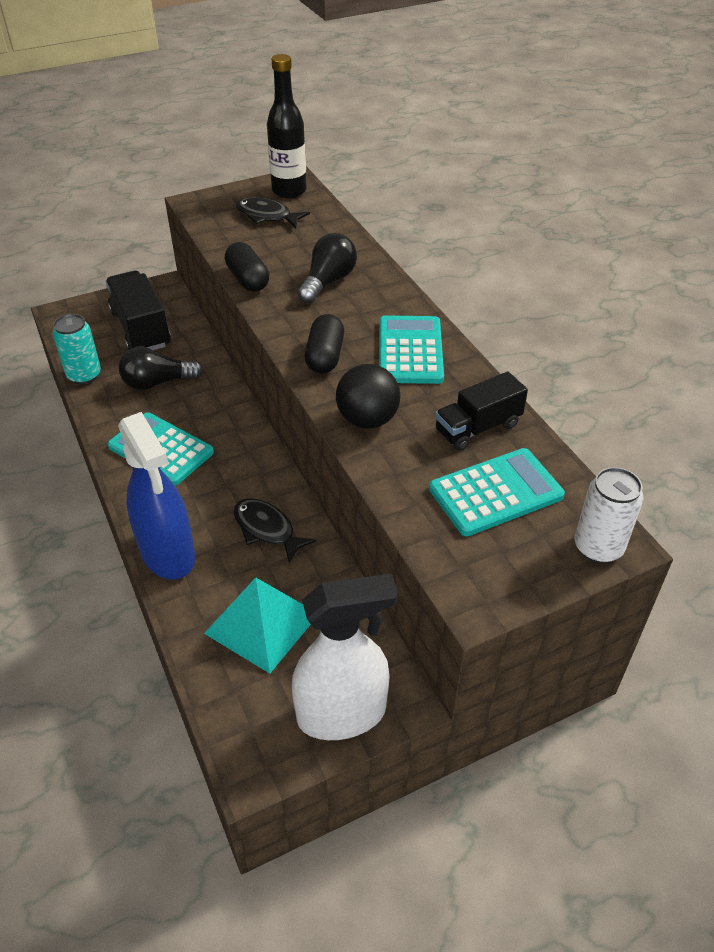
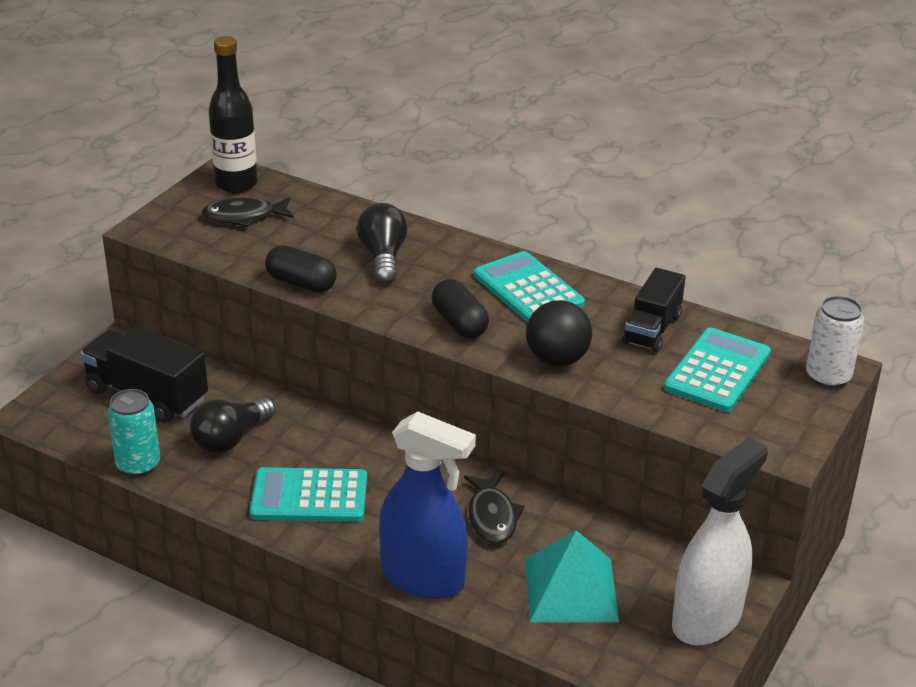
camera: 35 degrees left, 10 degrees down
black fish [233,498,316,563] -> black fish turned 105 degrees counterclockwise [464,473,525,544]

